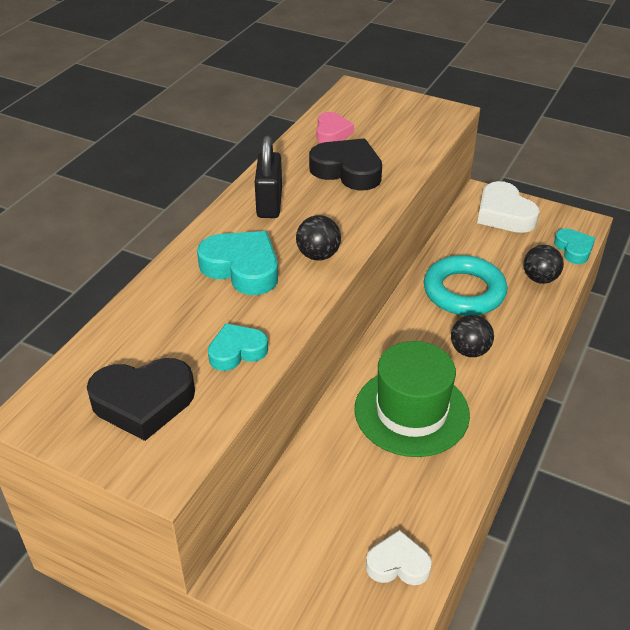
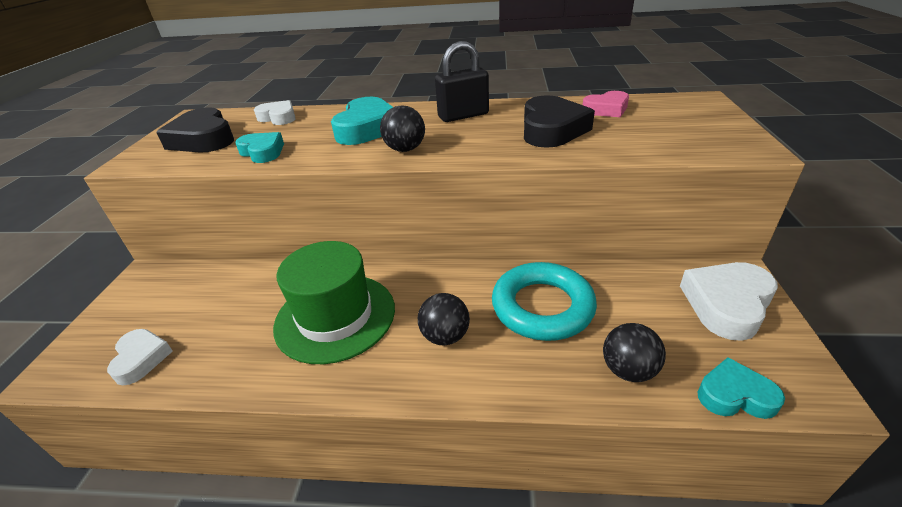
camera: 70 degrees right, 5 degrees down
turquoise heart [554,228,595,264] -> turquoise heart turned 135 degrees counterclockwise [698,357,785,419]
none -> white heart [254,100,296,125]

